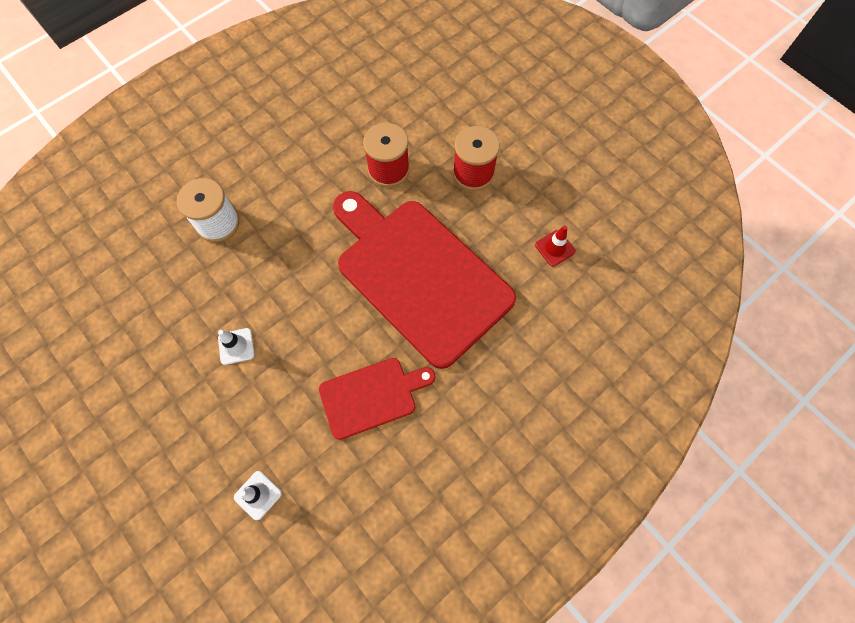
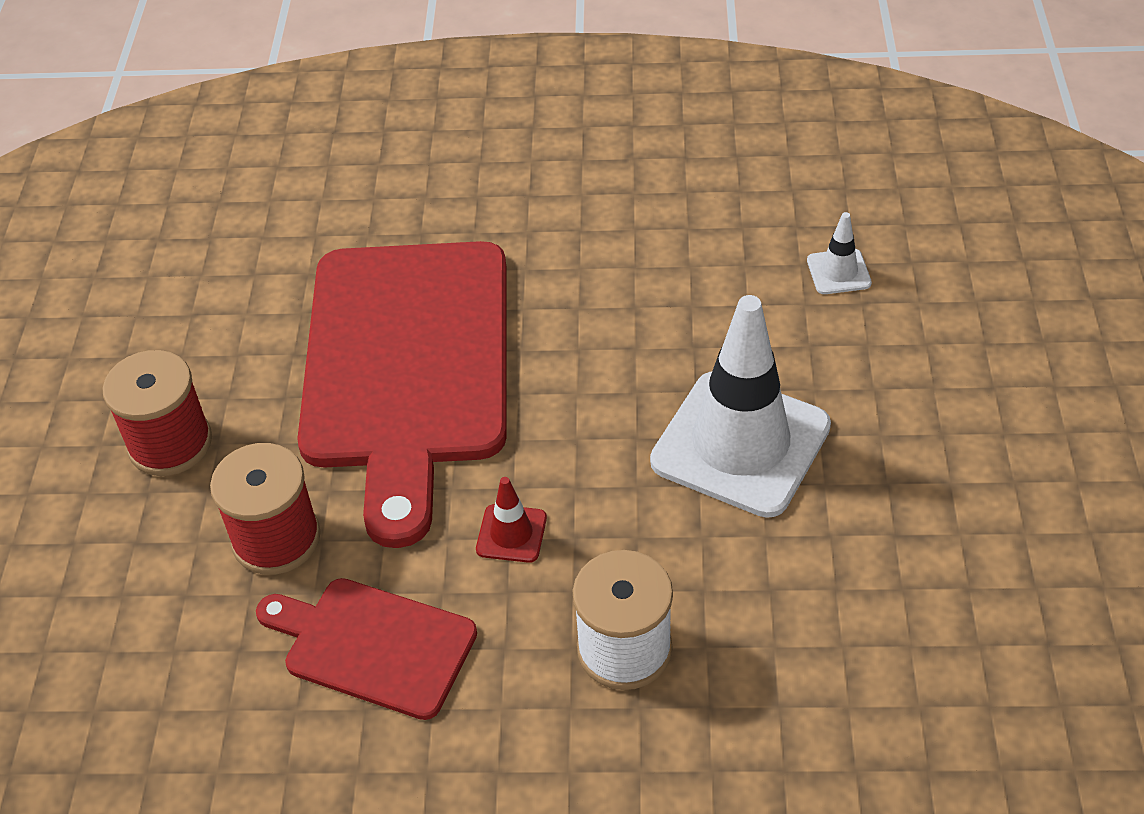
camera: 135 degrees left, 20 degrees down
white traffic cone [218,328,255,365] -> white traffic cone [650,295,831,518], size x2.39
red cutting board [319,358,436,440] -> red cutting board moved to [256,578,477,720]
red traffic cone [535,225,576,266] -> red traffic cone moved to [476,477,547,563]

